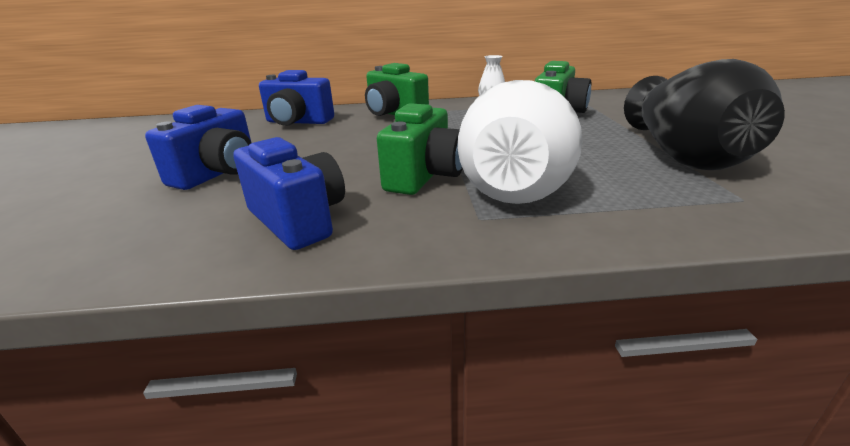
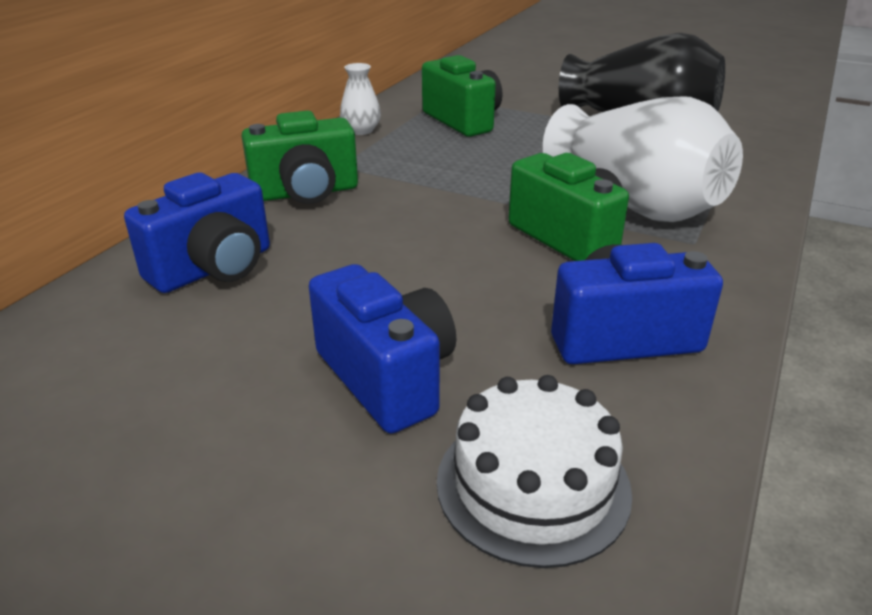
camera: 60 degrees left, 5 degrees up
none -> white cake [437,375,632,568]

